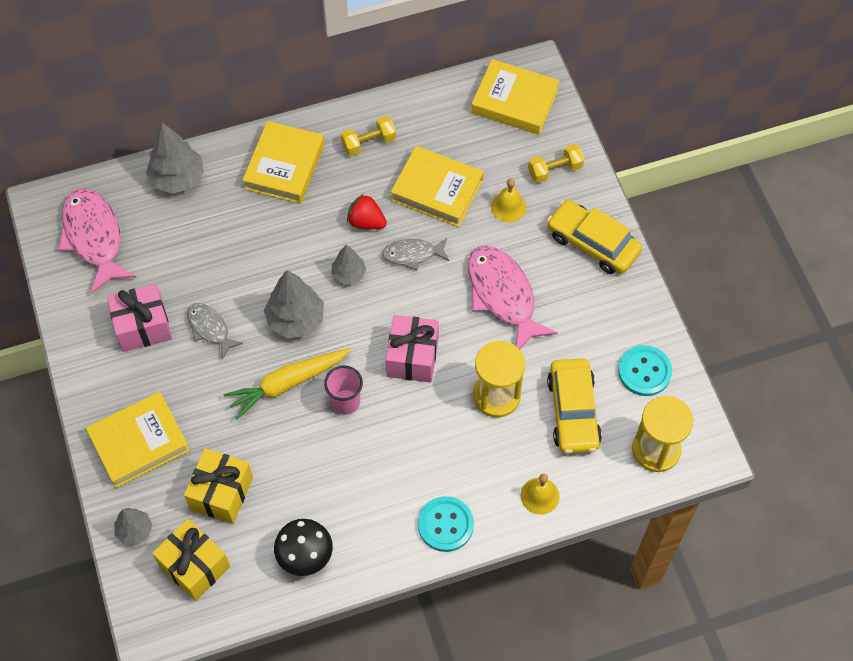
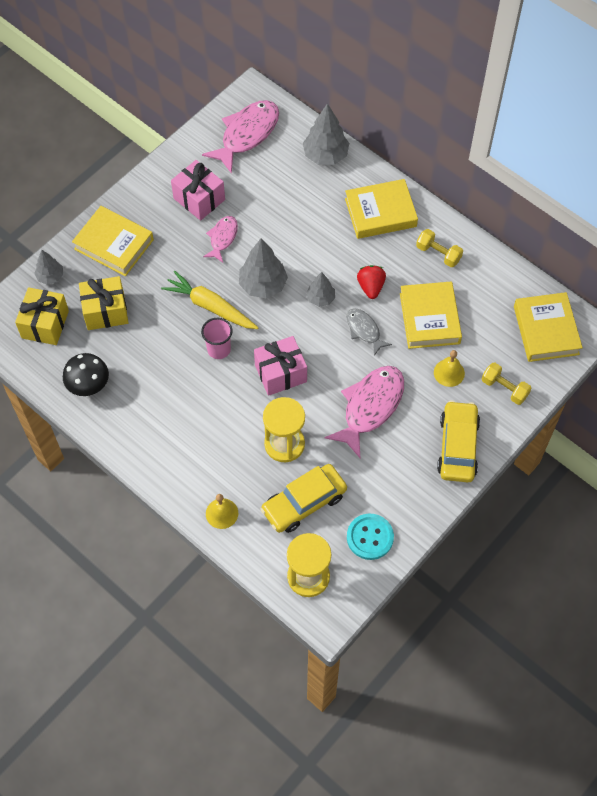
camera: 60 degrees right, 0 degrees up
grey fish [187,303,243,359] -> pink fish [203,216,238,263]
turquoise button [418,496,474,552] -> none

